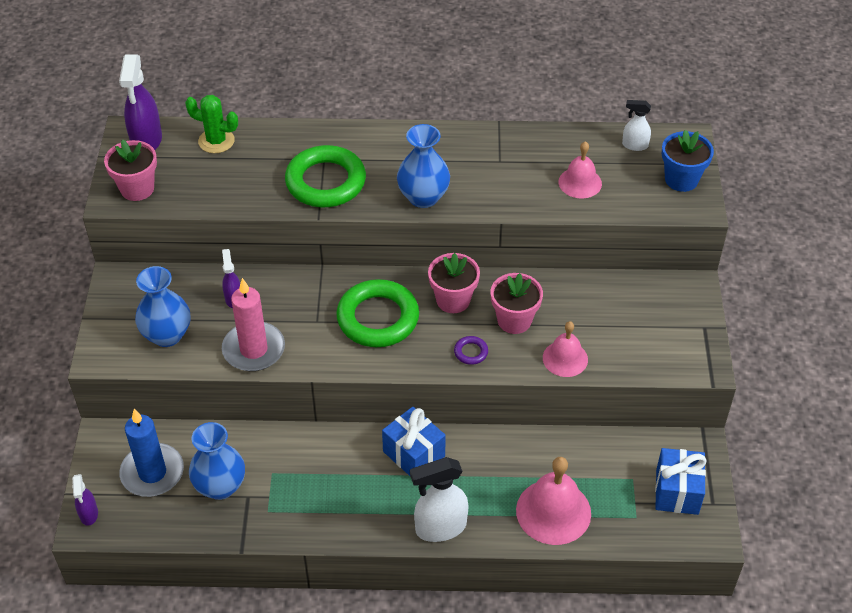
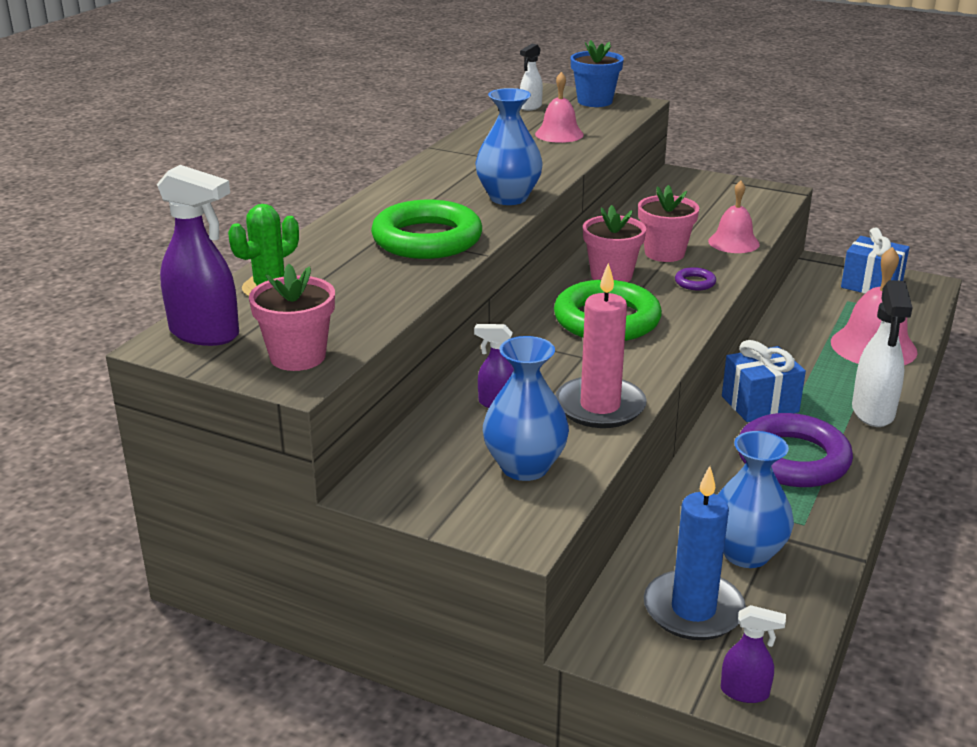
camera: 65 degrees left, 20 degrees down
none -> purple ring [738,413,853,487]

